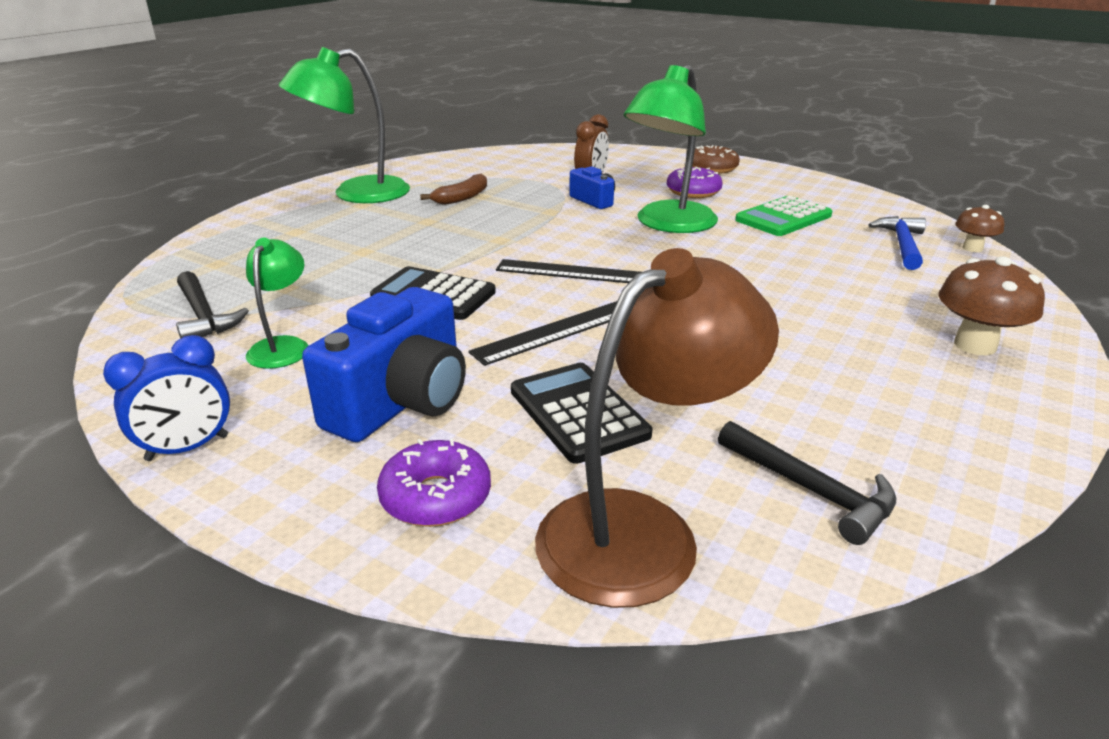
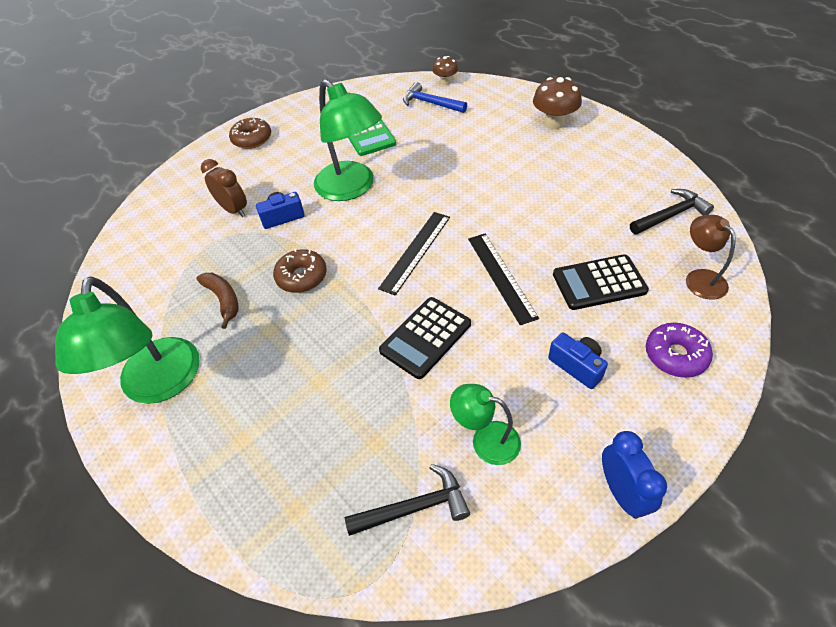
camera: 70 degrees left, 20 degrees up
blue camera [302,287,466,442] -> blue camera [548,333,608,389], size x0.52
brown lamp [535,248,779,608] -> brown lamp [686,215,736,300], size x0.54
purple donut [667,167,723,198] -> none
none -> brown donut [273,249,327,293]

